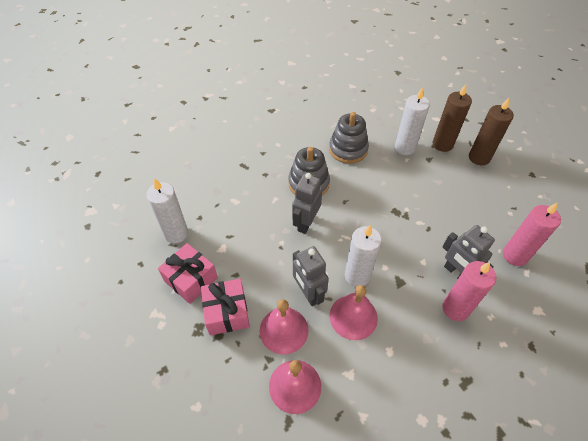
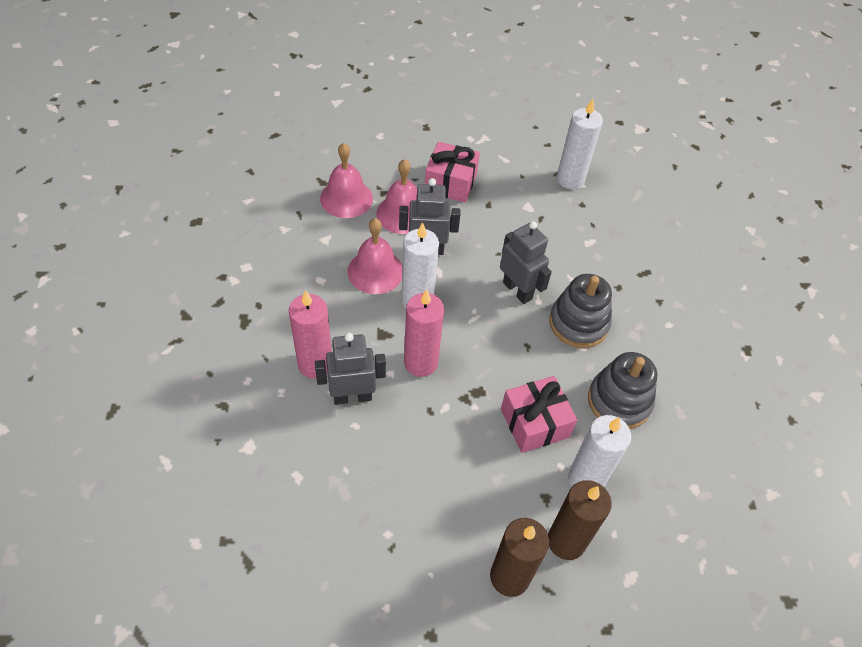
camera: 115 degrees right, 0 degrees up
pink gift [158,243,218,304] -> pink gift moved to [501,376,577,453]
pink candle [503,202,561,266] -> pink candle moved to [404,289,444,377]

